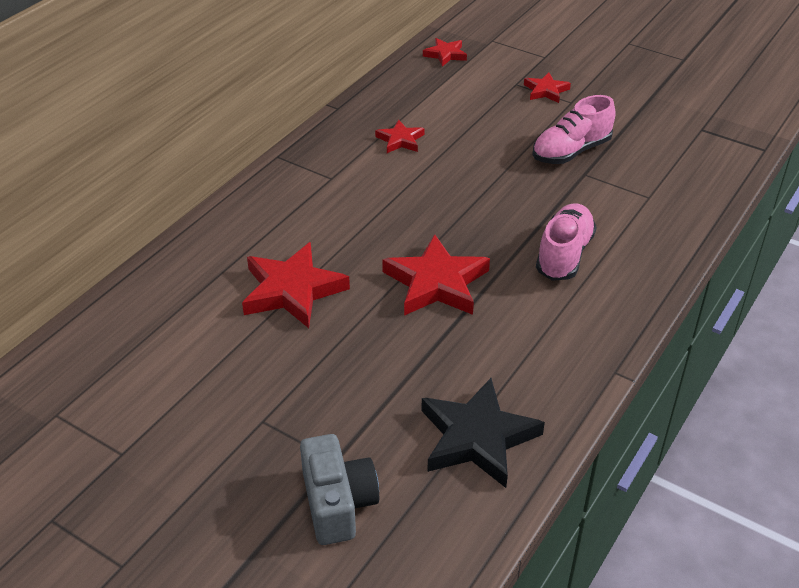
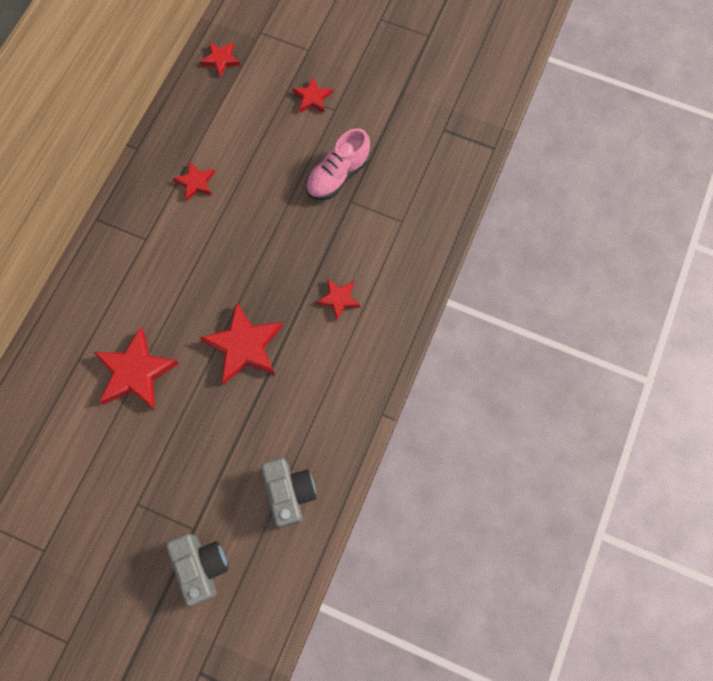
camera: 10 degrees left, 30 degrees up
black star [421,378,545,488] -> grey camera [261,458,316,528]
pink shoe [536,203,597,281] -> red star [316,279,360,320]

